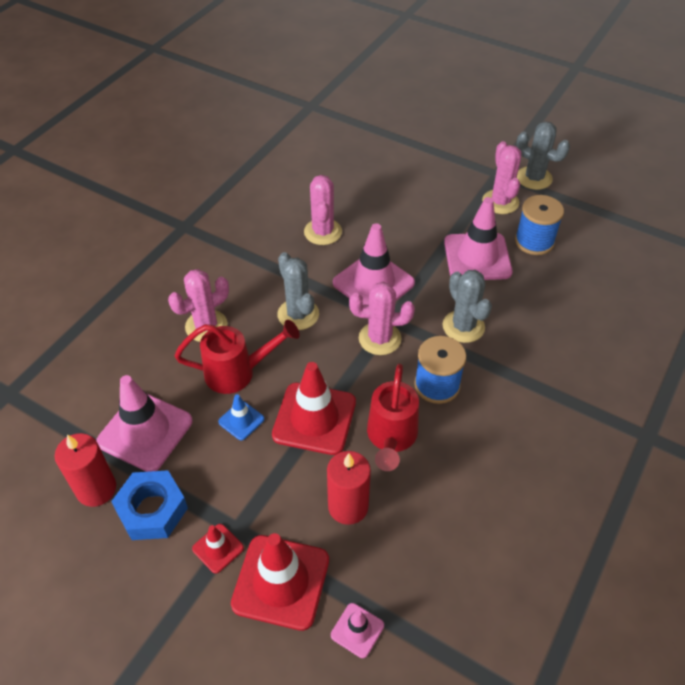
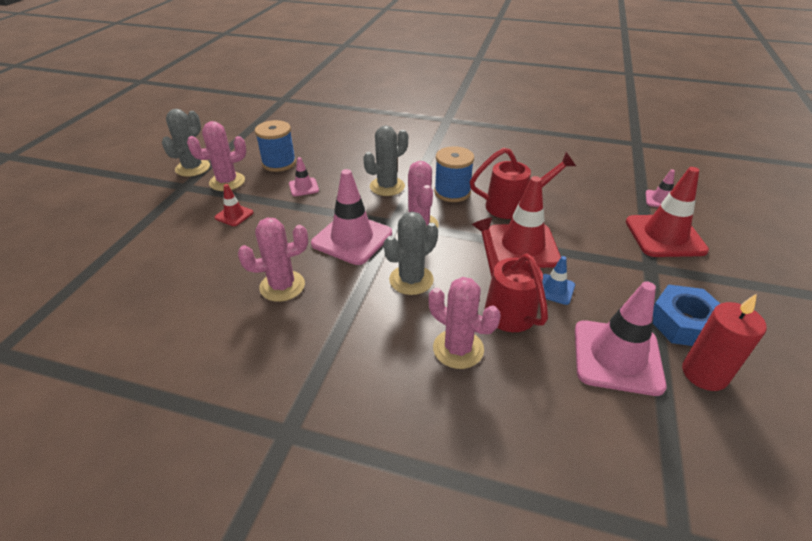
camera: 105 degrees left, 10 degrees down
red traffic cone [192,524,244,573] -> red traffic cone moved to [215,184,254,226]
red candle [327,451,371,525] -> none
pink traffic cone [444,197,513,280] -> pink traffic cone [289,157,319,196], size x0.49

